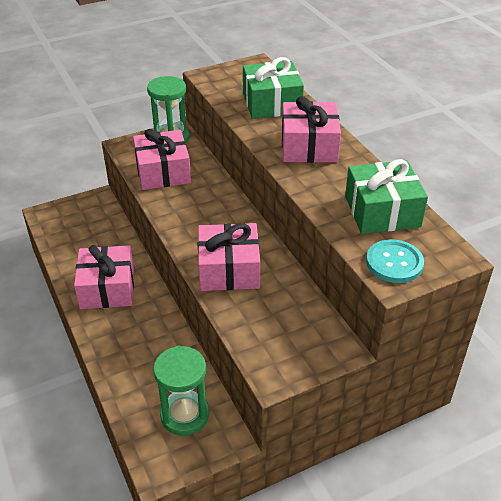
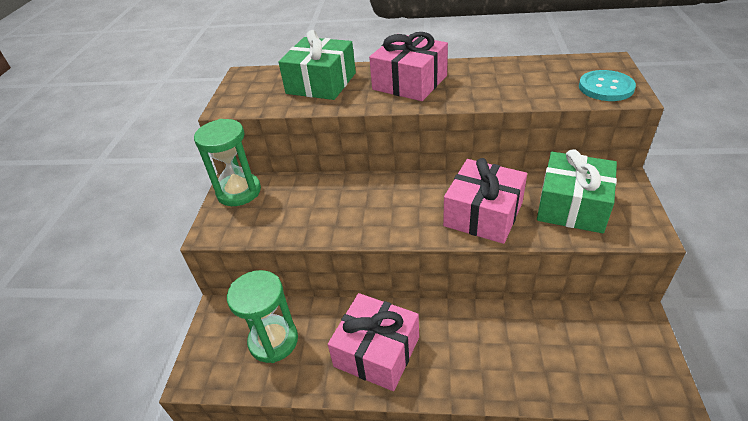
camera: 55 degrees left, 0 degrees up
pink gift [133,129,191,190] -> none
green hourglass [153,346,209,436] -> green hourglass moved to [227,270,298,363]
green gift [345,159,428,234] -> green gift moved to [537,149,617,233]

